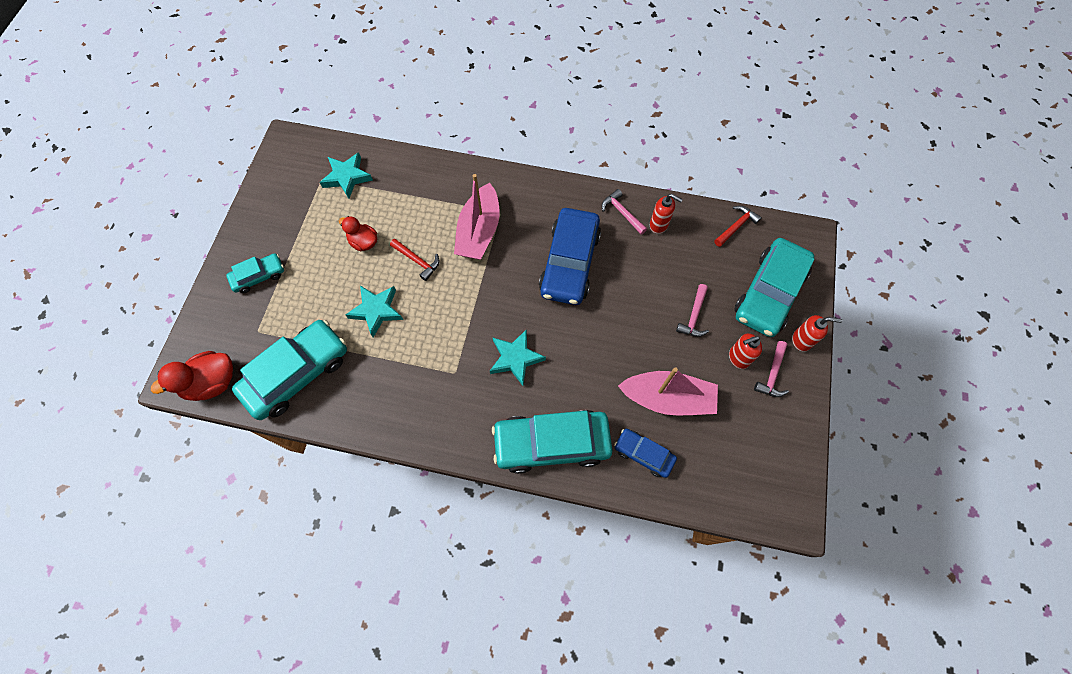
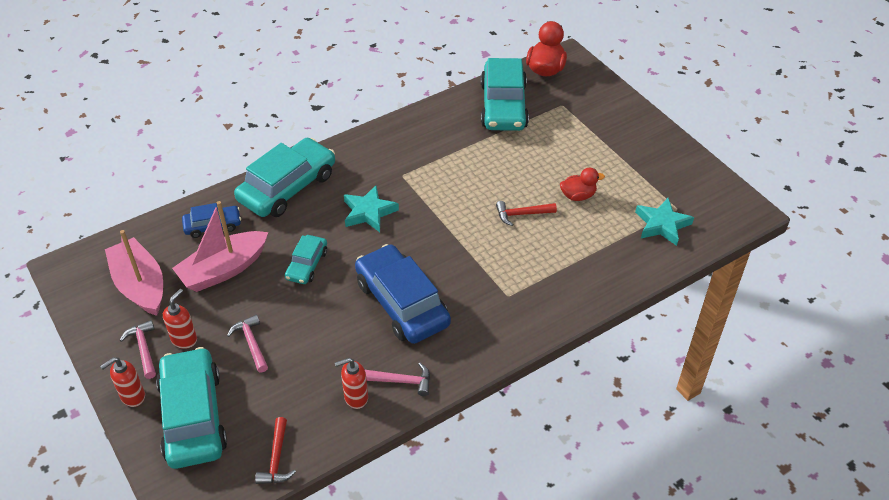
camera: 135 degrees right, 20 degrees down
turquoise car [226,253,284,293] -> turquoise car moved to [285,235,327,284]
turquoise star [345,285,403,337] -> none
pink boat [454,174,500,260] -> pink boat moved to [105,230,163,316]

